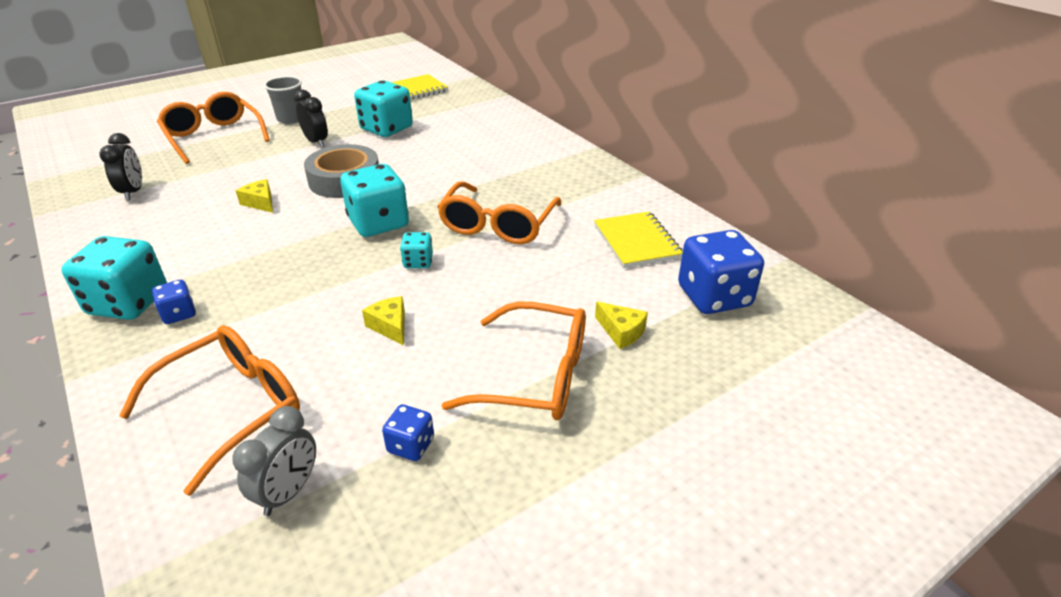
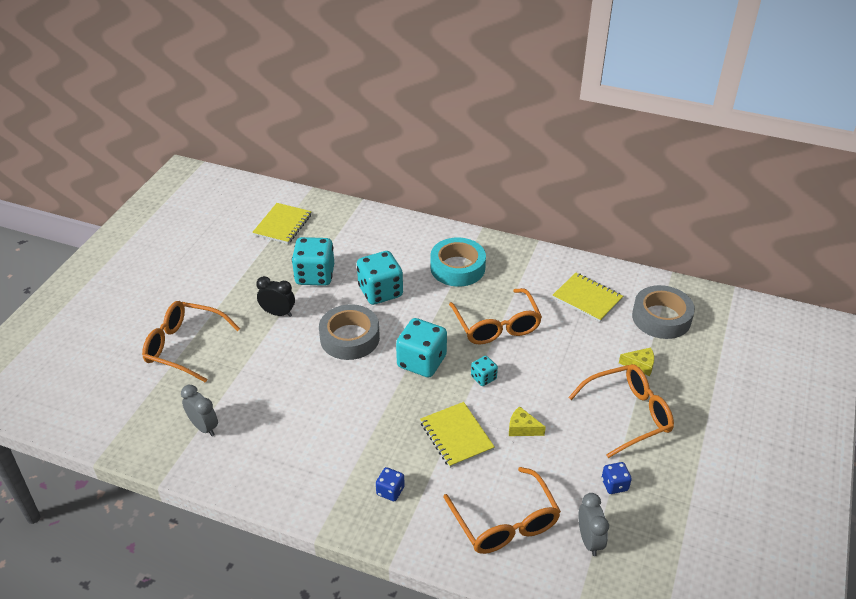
camera: 35 degrees left, 5 degrees up
turquoise dice [61,236,167,320] -> turquoise dice moved to [357,251,403,305]
black clock [99,133,142,200] -> grey clock [181,385,218,436]
orange glasses [119,325,300,496] -> orange glasses turned 150 degrees clockwise [443,467,561,554]
yellow cheese [236,179,273,213] -> none
grey cup [264,76,302,124] -> none
blue dice [678,230,764,314] -> grey tape [632,285,695,339]
none -> yellow notebook [420,402,495,468]
none -> turquoise tape [430,238,486,287]

